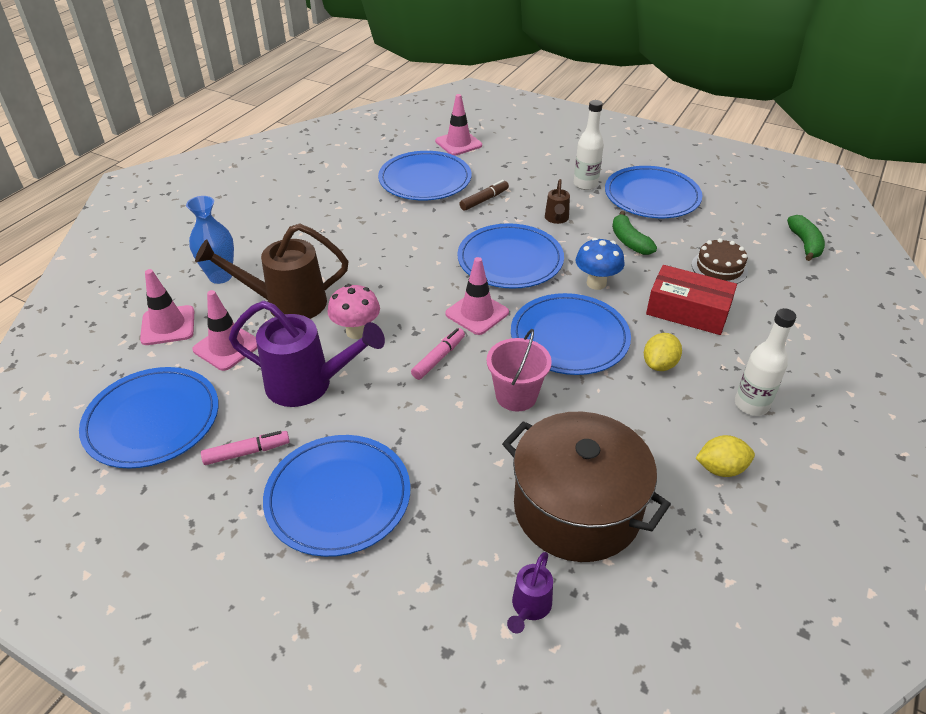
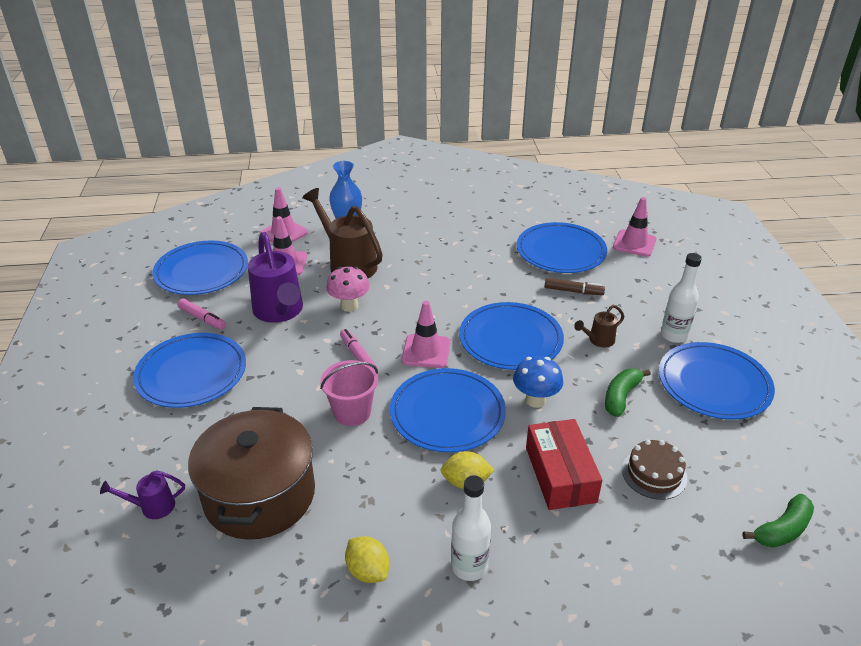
camera: 55 degrees right, 5 degrees down
pink marker [411,328,465,380] -> pink marker turned 120 degrees counterclockwise [340,329,377,368]

